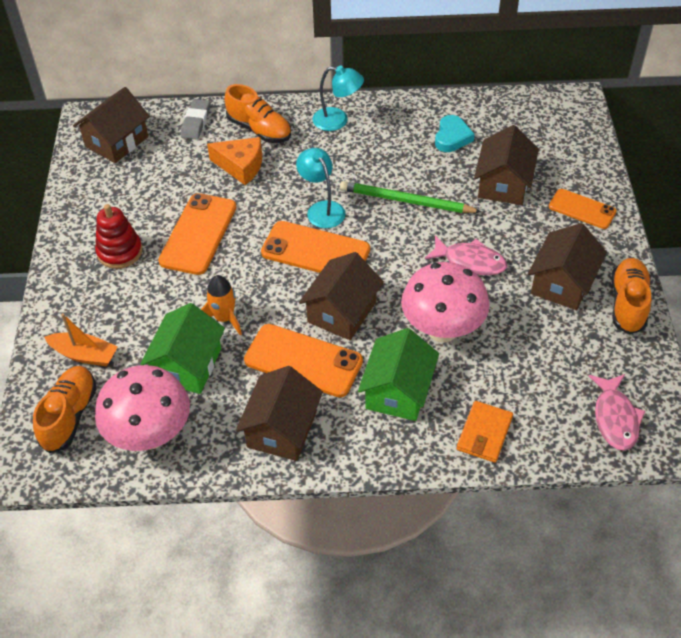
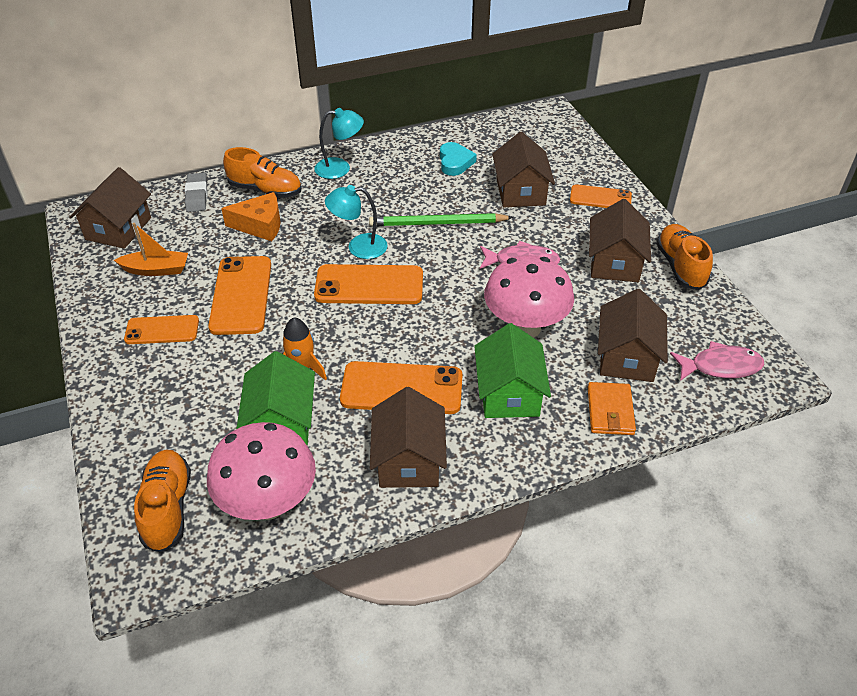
camera: 20 degrees left, 5 degrees down
orange boat [44,313,118,367] -> orange boat moved to [114,223,188,276]
red stacking toy [95,204,142,269] -> orange phone [124,315,199,344]
turquoise lamp [296,148,345,228] -> turquoise lamp turned 45 degrees counterclockwise [325,185,388,259]
brown house [299,252,384,340] -> brown house moved to [598,289,668,382]
pink fish [589,374,645,451] -> pink fish turned 75 degrees counterclockwise [670,341,765,381]

